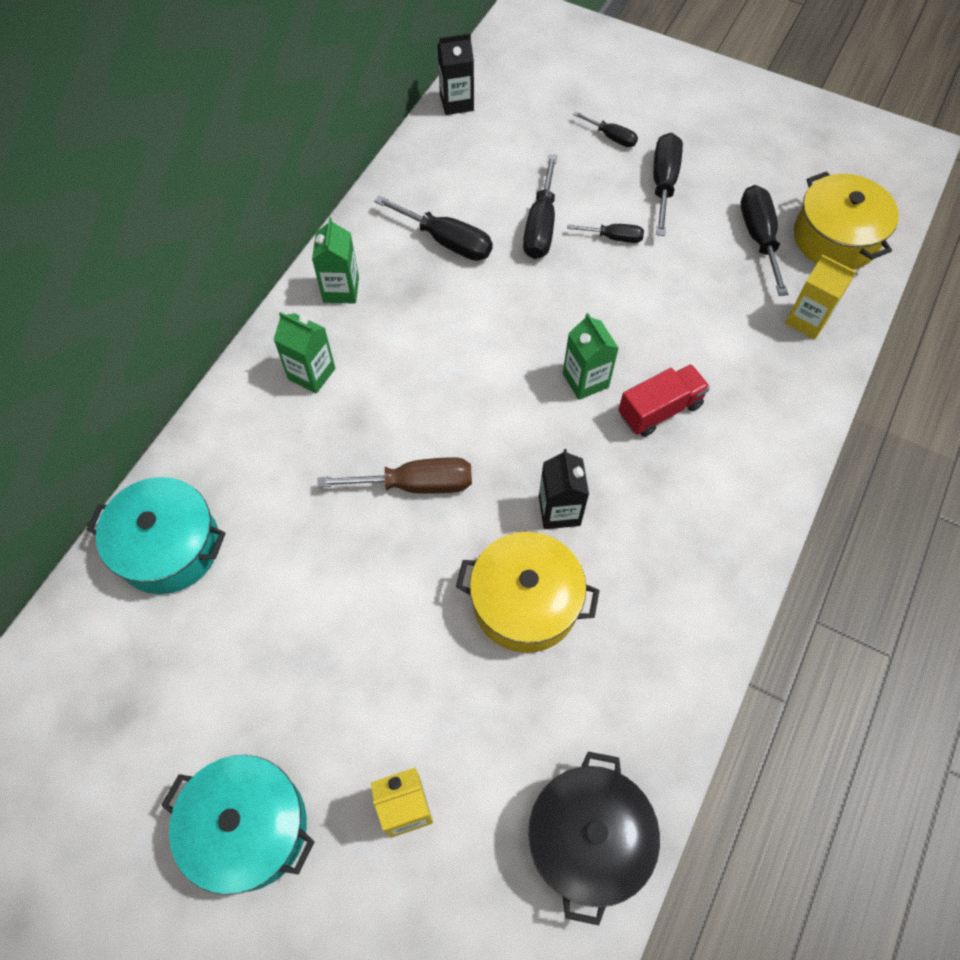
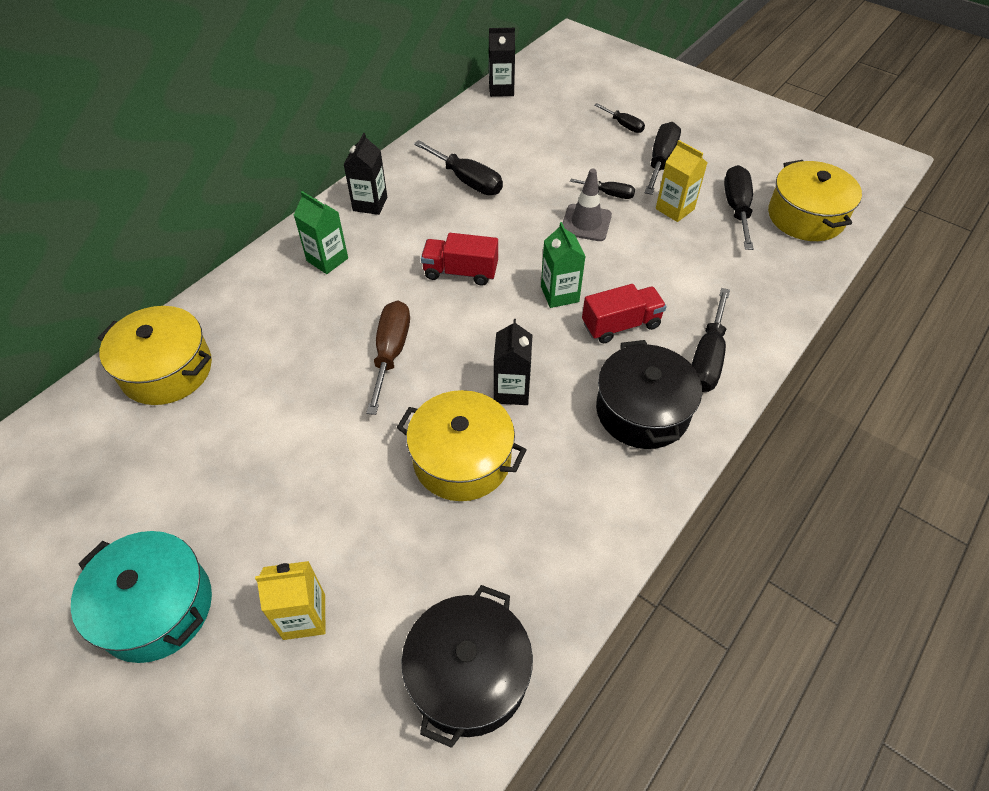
camera: 10 degrees right, 10 degrees down
turquoise pot [86,477,226,594] -> yellow pot [98,306,212,405]
green carton [312,217,359,304] -> black carton [344,133,387,215]
brown screwdriver [318,457,472,494] -> brown screwdriver turned 90 degrees counterclockwise [366,301,410,415]
black screwdriver [523,154,557,259] -> black screwdriver moved to [692,288,730,392]
yellow carton [785,254,856,339] -> yellow carton moved to [656,140,707,222]
none -> red truck [421,233,498,286]
none -> grey traffic cone [562,169,612,241]
none -> black pot [596,340,702,449]

